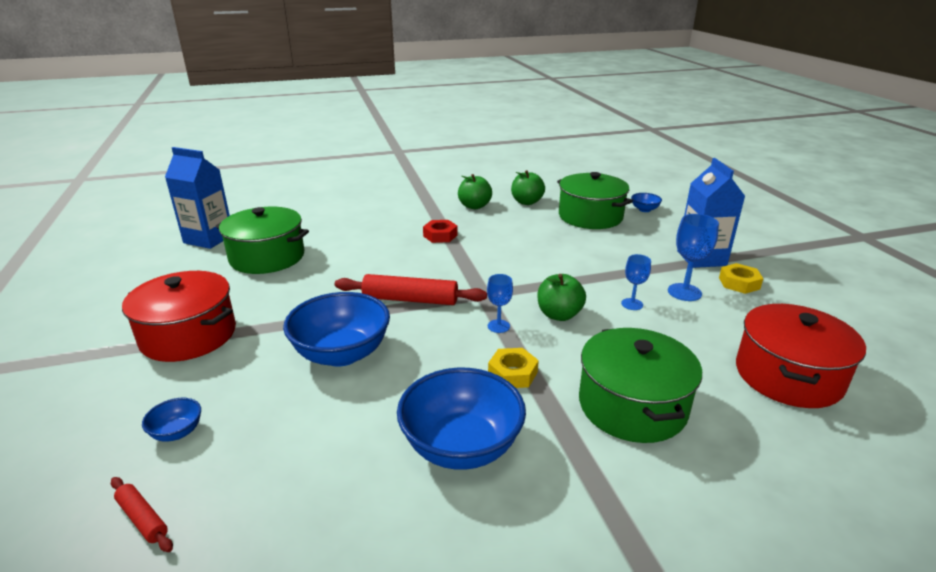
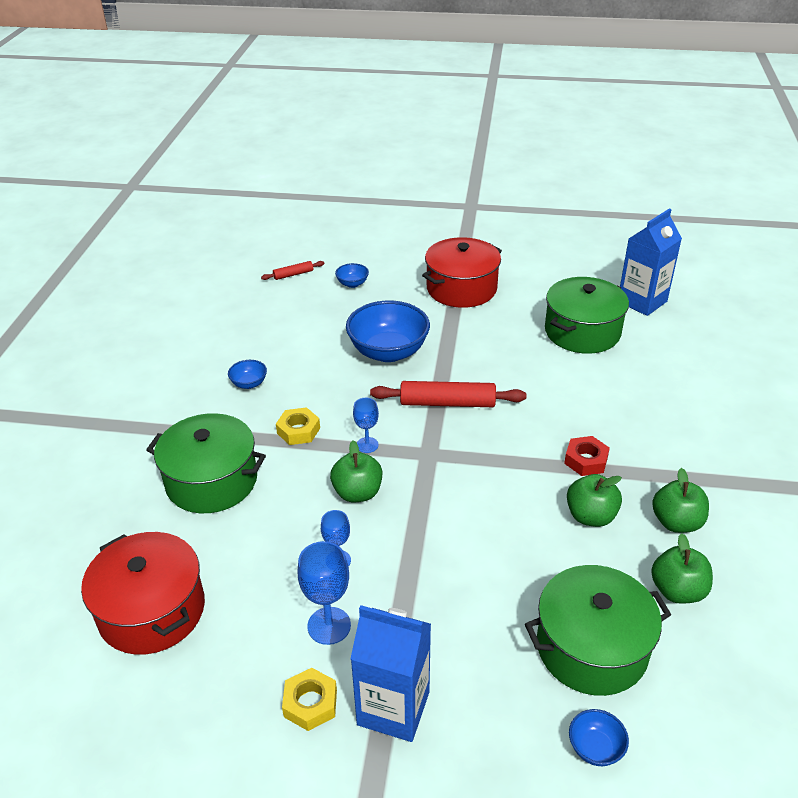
camera: 115 degrees right, 10 degrees up
red rolling pin [335,274,487,305] -> red rolling pin turned 60 degrees clockwise [370,381,527,407]
blue bowl [397,368,526,470] -> blue bowl [228,360,267,389], size x0.45
none -> green apple [567,474,622,527]

